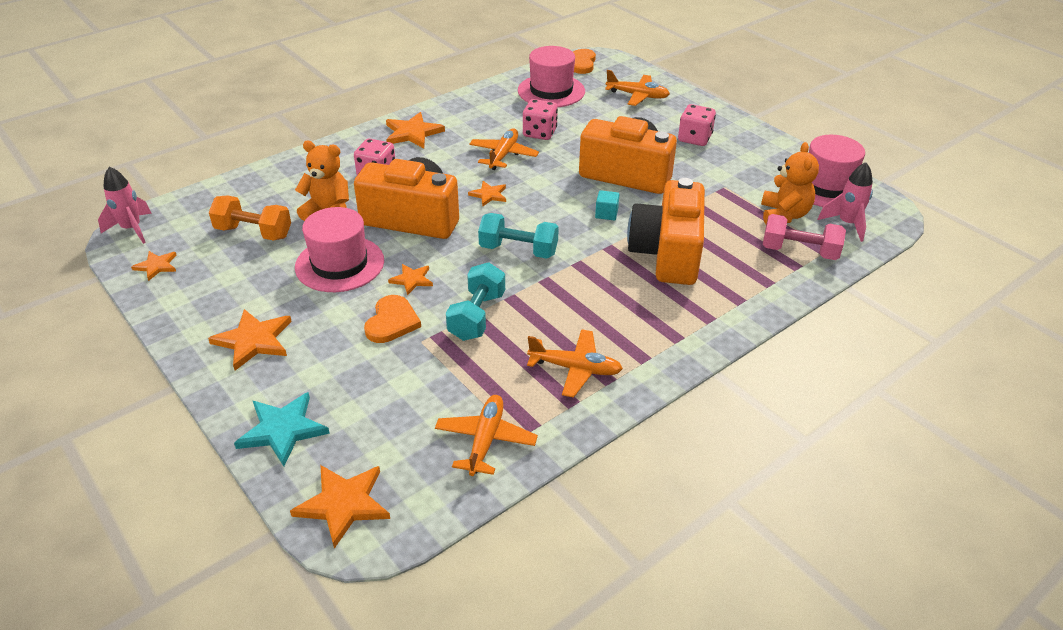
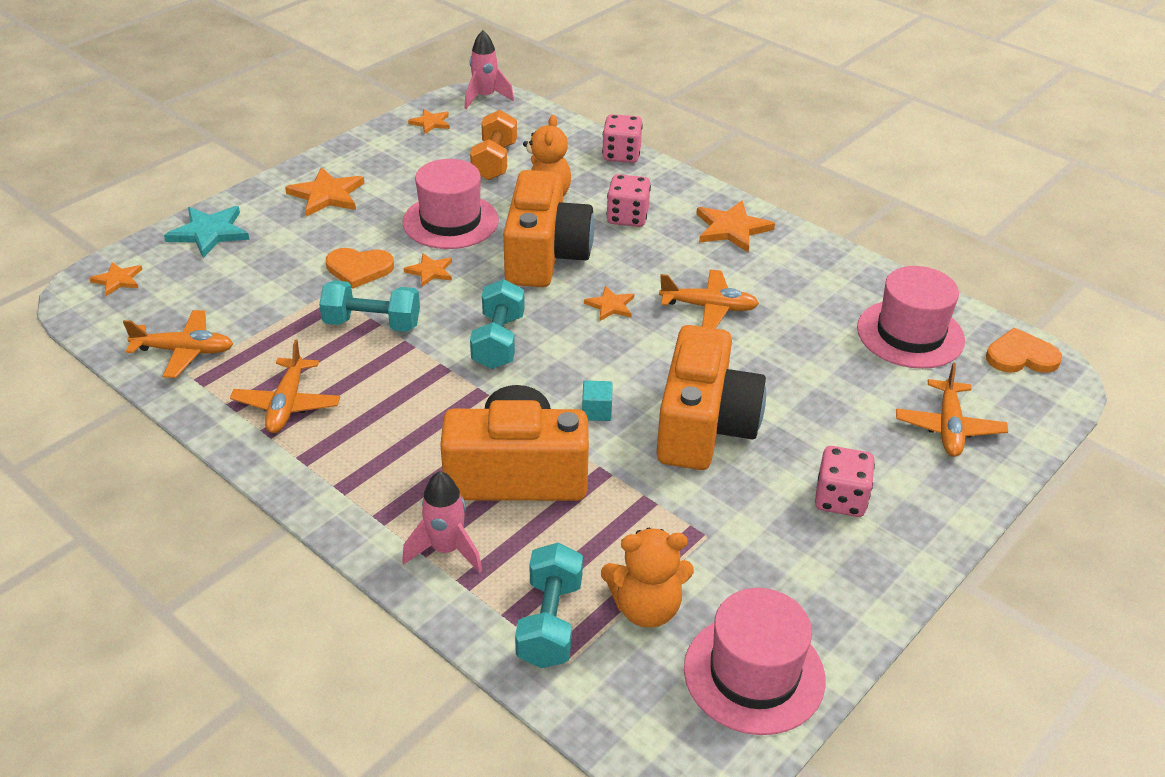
camera: 80 degrees right, 0 degrees up
orange star [290,465,390,549] -> orange star [89,262,142,296], size x0.59
pink dice [523,99,558,140] -> pink dice moved to [602,114,643,163]
pink dumbbell [763,214,846,260] -> turquoise dumbbell [515,542,583,668]
pink rocket [818,162,873,242] -> pink rocket moved to [402,471,482,573]

